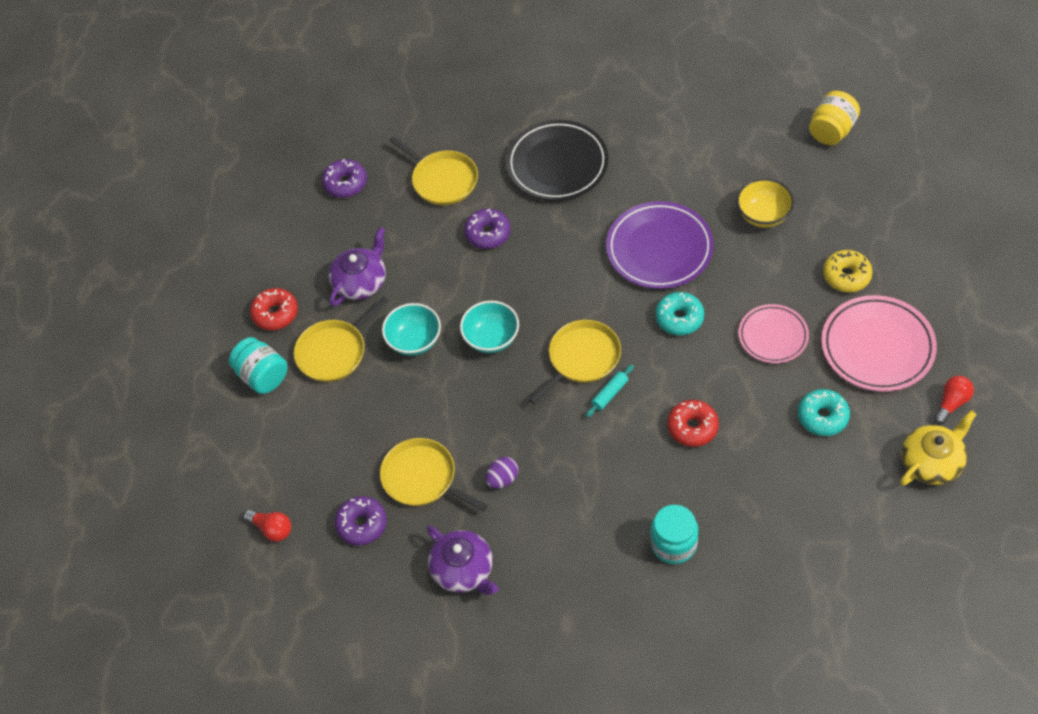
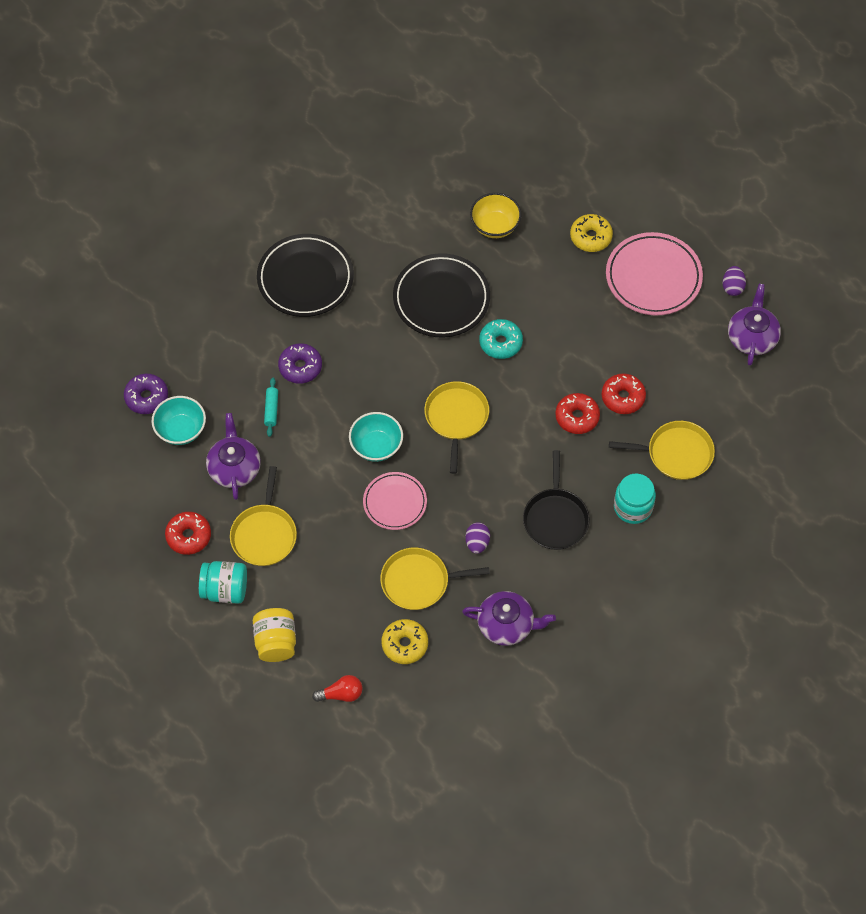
camera: 45 degrees left, 5 degrees up
purple donut [334,496,387,545] -> yellow donut [382,619,428,664]
turquoise bowl [382,303,441,356] -> turquoise bowl moved to [152,396,206,445]
yellow pan [389,136,478,205] -> yellow pan moved to [609,421,715,480]
turquoise rolling pin [586,365,634,418] -> turquoise rolling pin moved to [264,378,278,437]
purple plate [606,201,714,289] -> black plate [393,253,490,337]
pink plate [738,304,809,363] -> pink plate moved to [363,472,427,530]
turquoise donut [798,389,850,436] -> none
yellow jar [809,91,860,145] -> yellow jar moved to [253,608,296,662]
yellow teapot [900,410,977,486] -> purple teapot [728,284,781,366]
red light bulb [934,376,974,424] -> purple egg [723,266,746,296]
none -> black pan [523,450,590,550]
none -> red donut [602,374,646,414]

